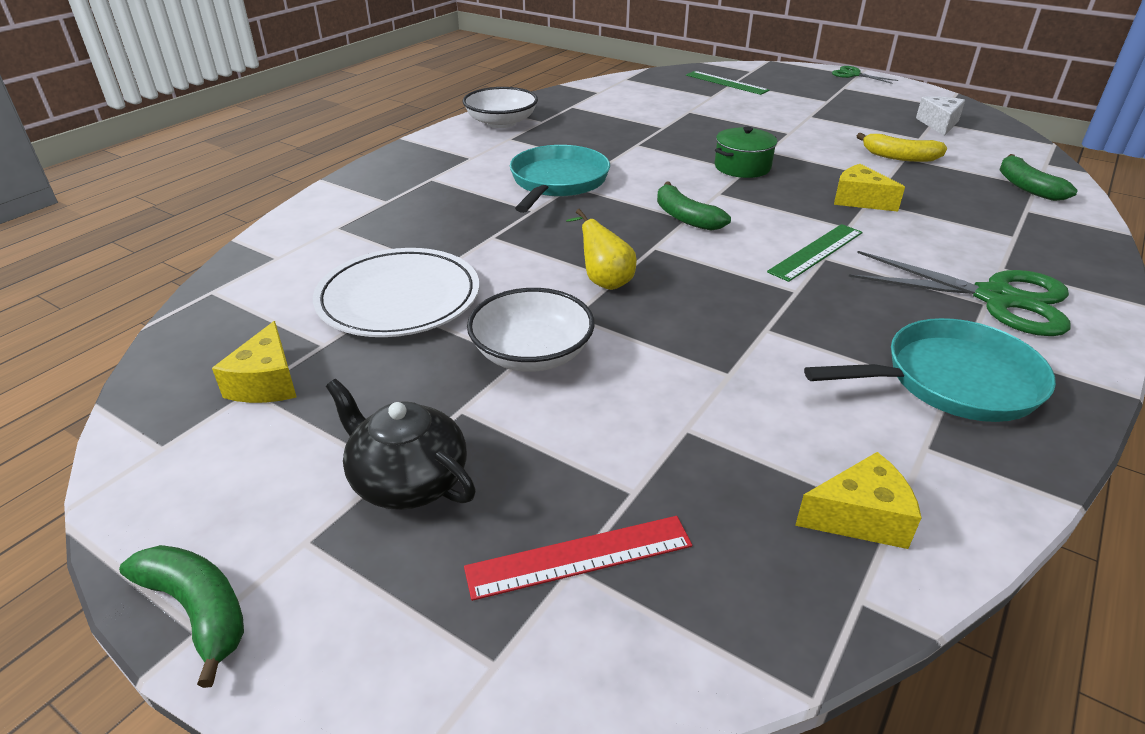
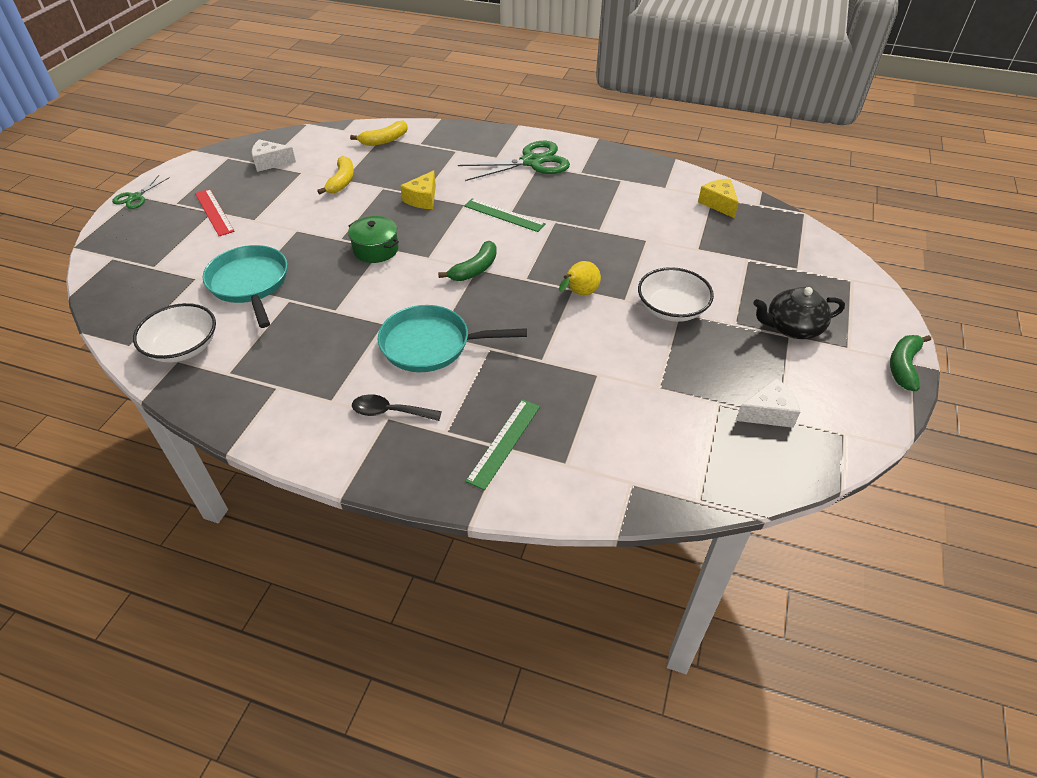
camera: 105 degrees left, 10 degrees up
yellow cheese [212,321,297,403] -> white cheese [736,378,800,428]
white plate [313,248,479,337] -> none
black teapot [326,379,476,510] -> black teapot turned 60 degrees clockwise [753,287,845,339]
white bowl [463,87,538,128] -> white bowl moved to [133,303,216,362]
red ruler [464,516,692,601] -> red ruler moved to [195,189,235,236]
green ruler [686,71,770,95] -> green ruler moved to [466,399,540,490]
turquoise pan [804,318,1056,422] -> turquoise pan moved to [203,245,287,328]
green scissors [849,251,1070,336] -> green scissors turned 60 degrees clockwise [458,141,570,181]
green banana [999,154,1078,201] -> yellow banana [350,121,408,146]
none -> black spoon [352,394,442,421]

